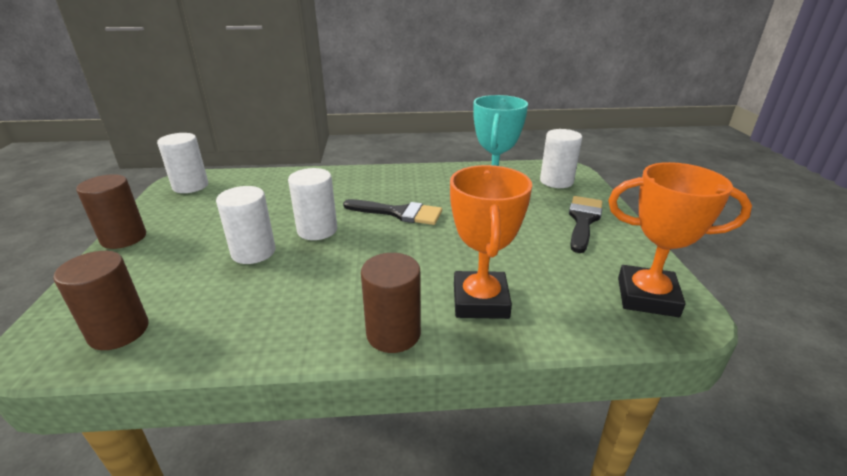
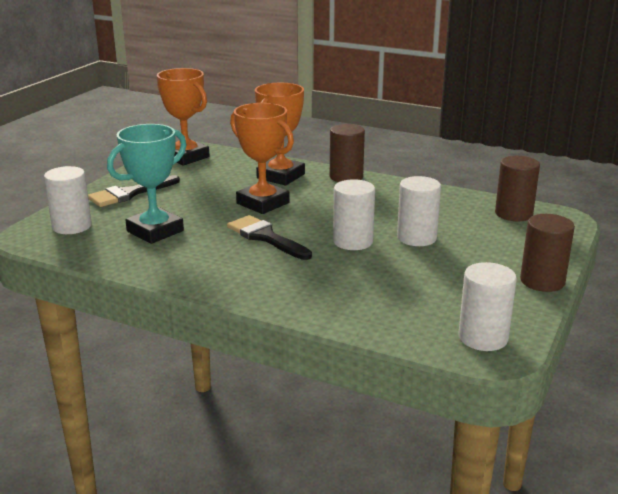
camera: 150 degrees left, 5 degrees down
none -> orange trophy [230,103,294,214]

